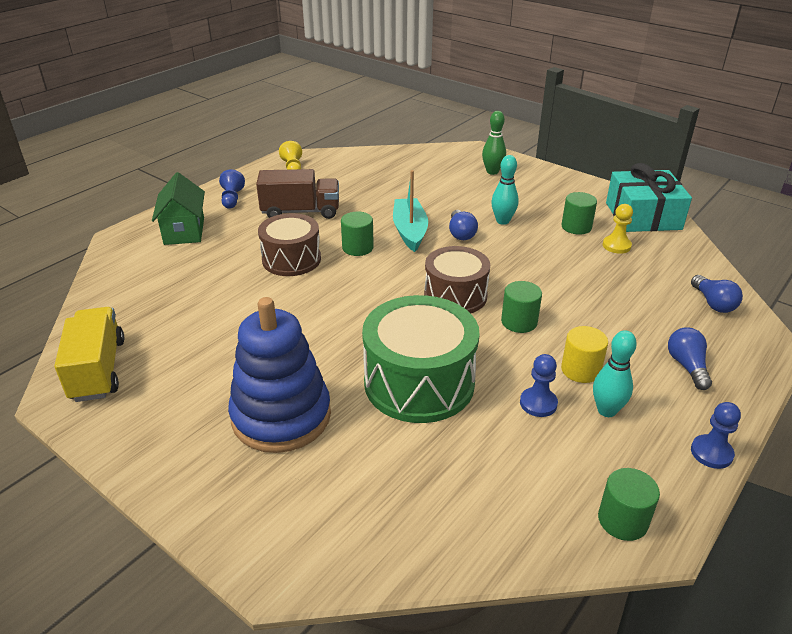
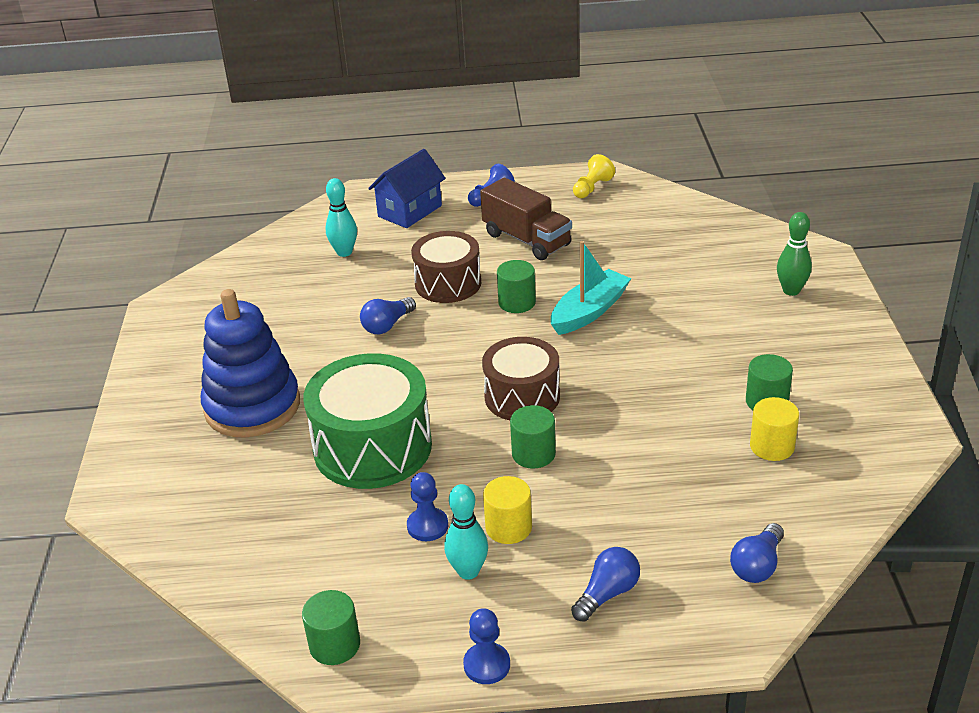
camera: 50 degrees right, 0 degrees up
yellow truck [54,307,124,402] -> none
green house [152,172,205,245] -> blue house [368,149,446,228]
blue light bulb [449,210,478,240] -> blue light bulb moved to [360,297,416,334]
turquoise bowling pin [491,155,519,225] -> turquoise bowling pin moved to [326,178,357,257]
yellow pawn [603,204,633,254] -> yellow cylinder [750,397,799,461]
turquoise gift [606,163,692,232] -> none

